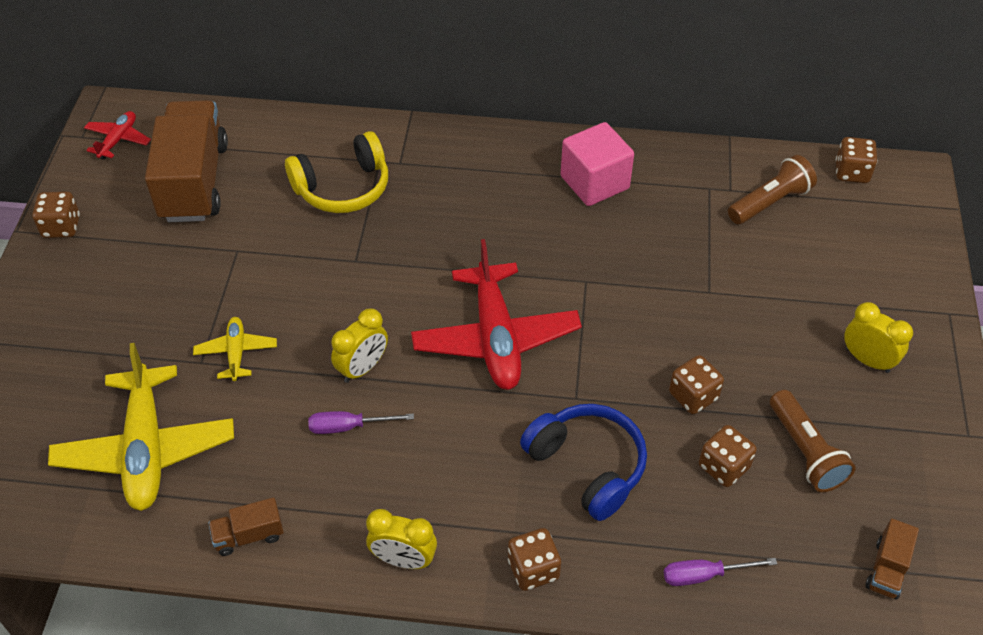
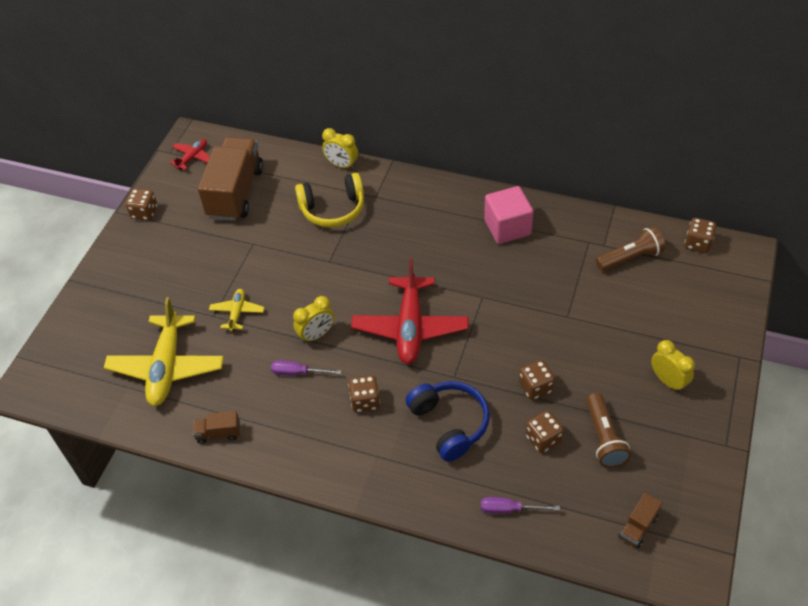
camera: 15 degrees right, 0 degrees up
yellow clock [366,509,437,569] -> yellow clock moved to [322,128,358,169]
brown dice [508,528,561,591] -> brown dice moved to [349,375,380,413]

